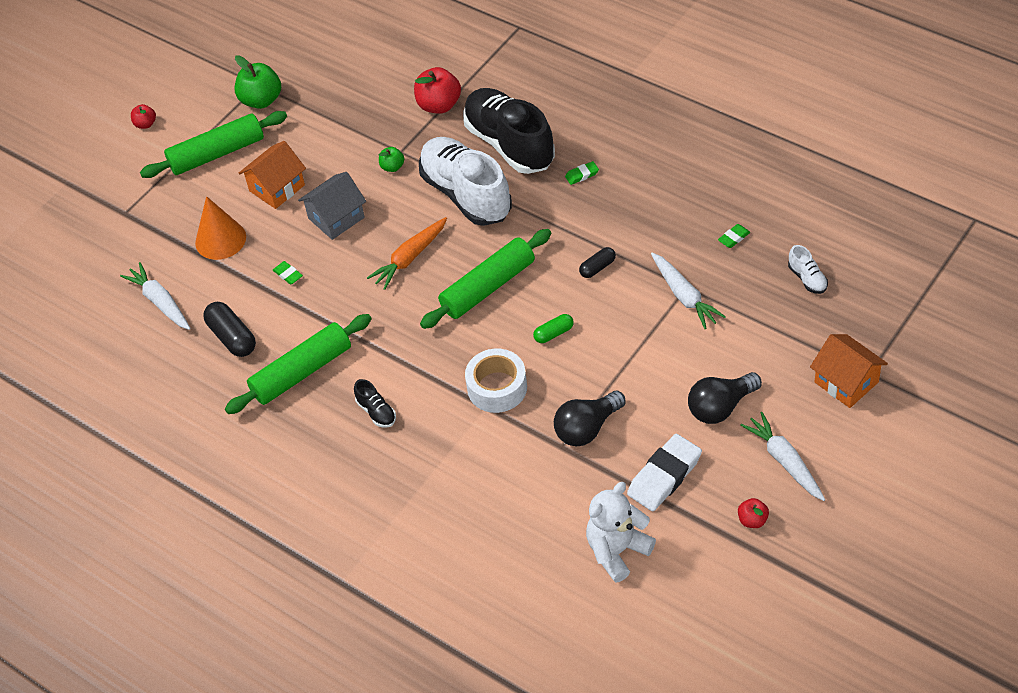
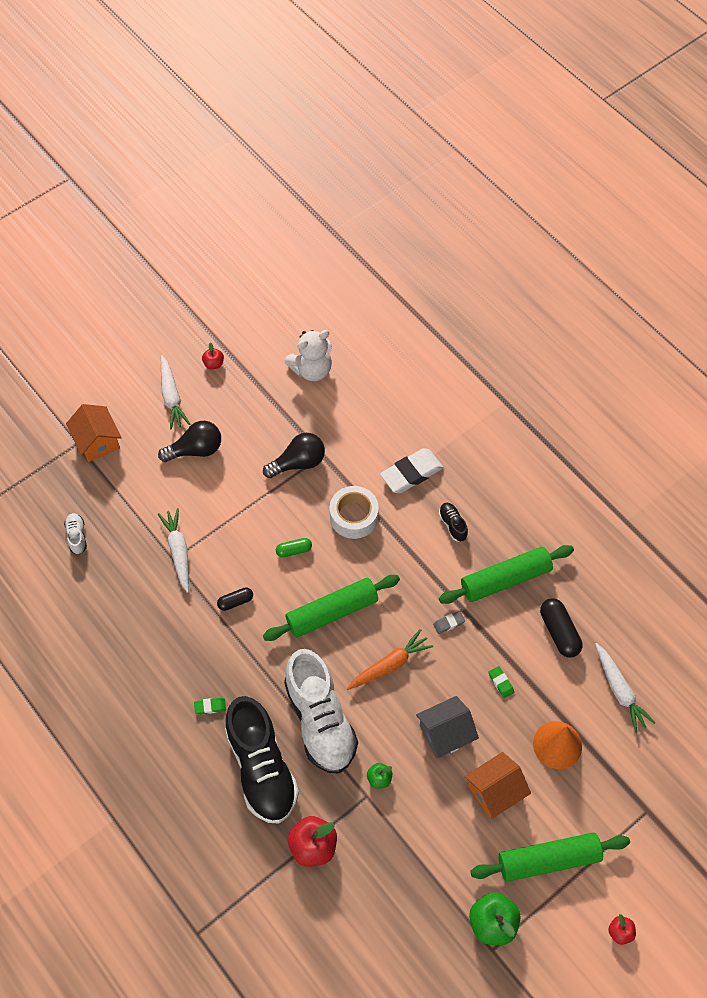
camera: 170 degrees left, 10 degrees up
white eraser [627,434,702,511] -> white eraser moved to [380,448,443,493]
green eraser [718,224,750,248] -> none
none -> grey eraser [433,611,465,634]

